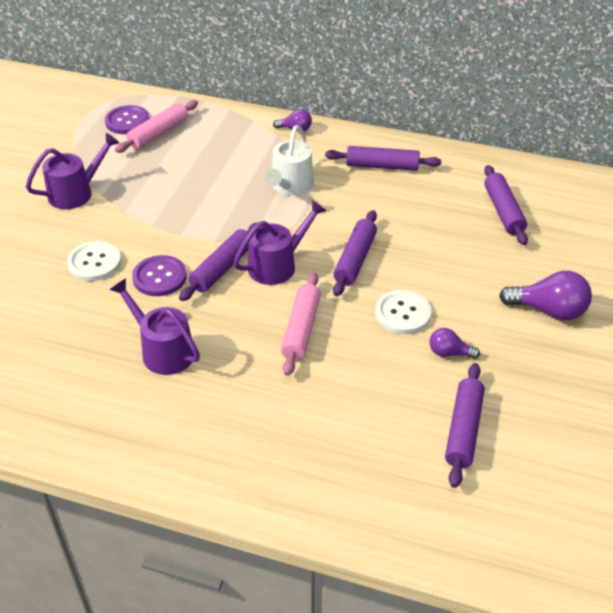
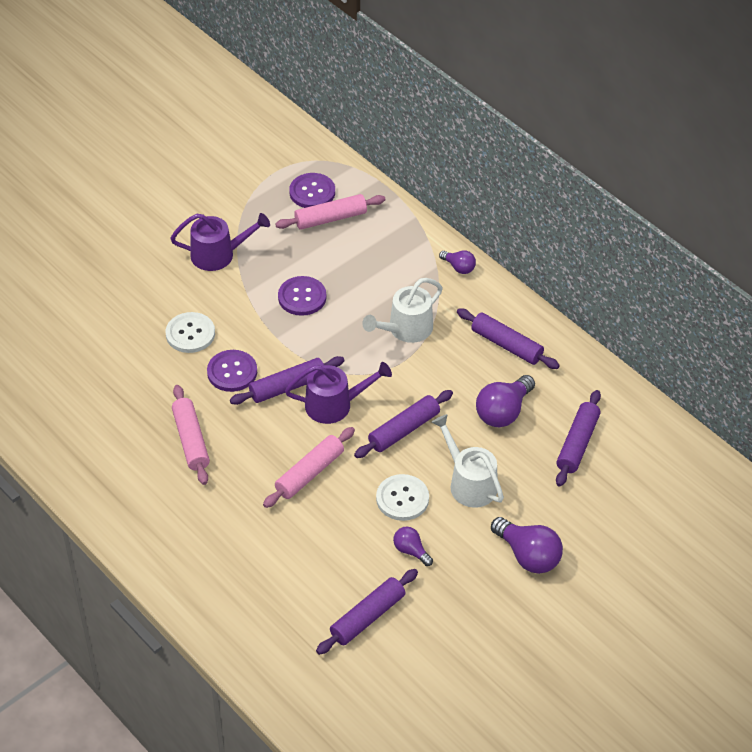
camera: 30 degrees right, 5 degrees up
purple watering can [109,278,200,375] -> pink rolling pin [172,385,210,485]
none -> purple button [278,276,326,316]
none -> white watering can [432,414,504,508]
none -> purple light bulb [476,375,535,427]

